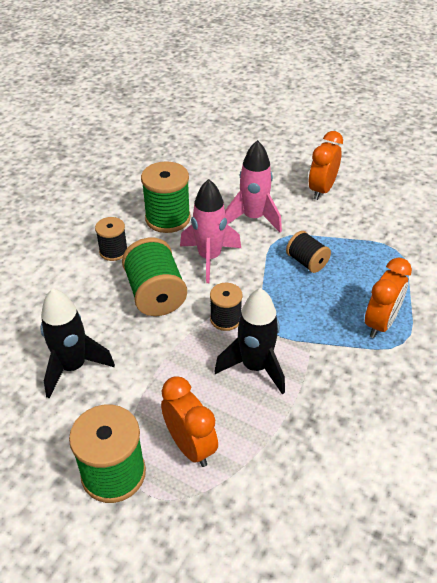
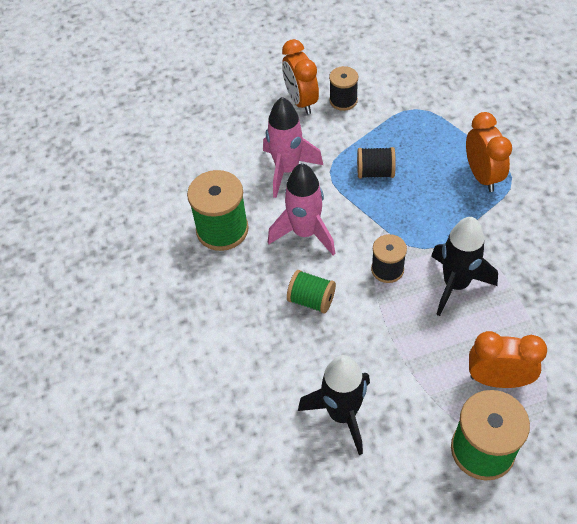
camera: 45 degrees left, 10 degrees up
black spool [95,217,128,261] -> black spool moved to [329,66,358,111]
green spool [122,238,187,316] -> green spool [287,270,336,313], size x0.60

